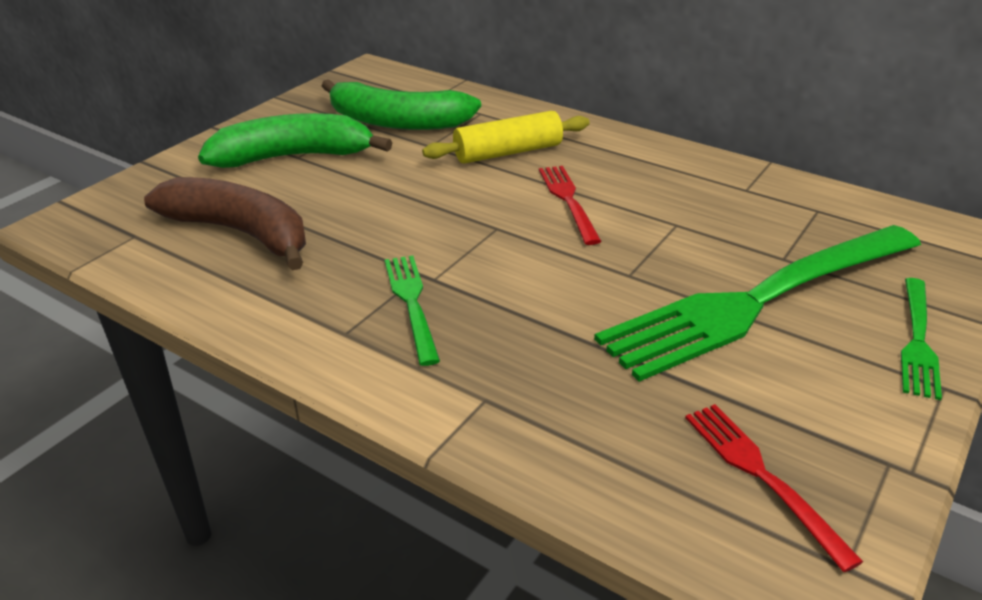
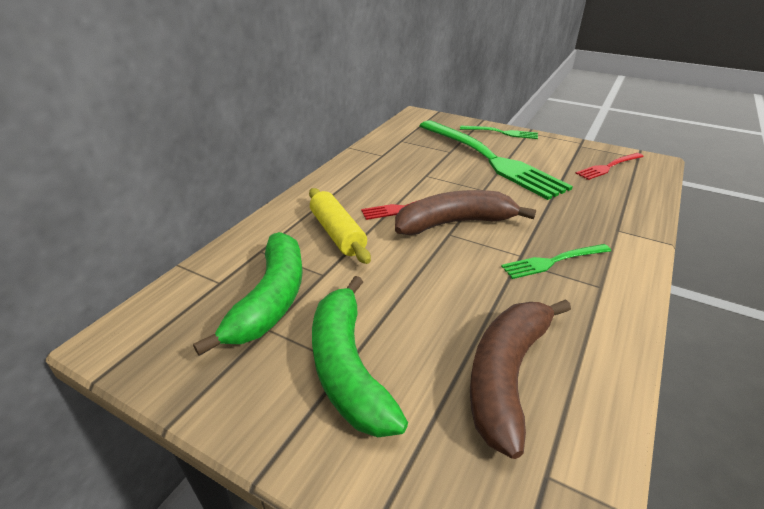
camera: 95 degrees left, 0 degrees up
none -> brown banana [395,190,536,235]

